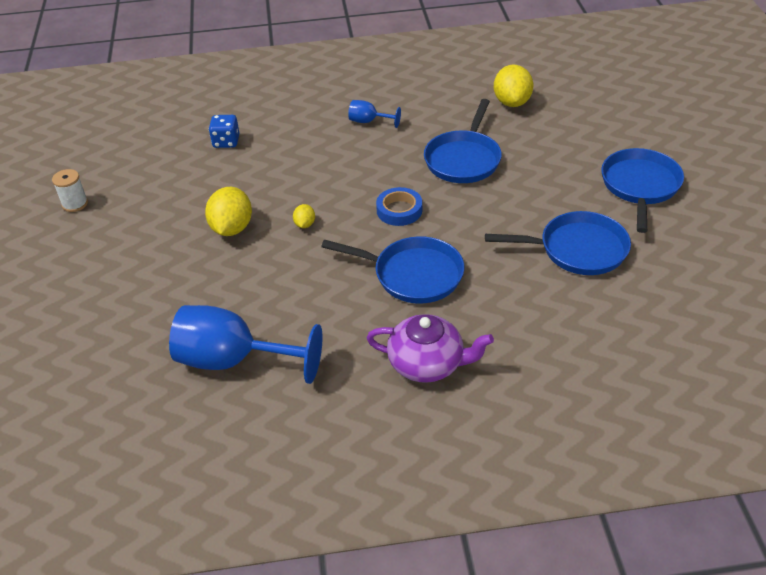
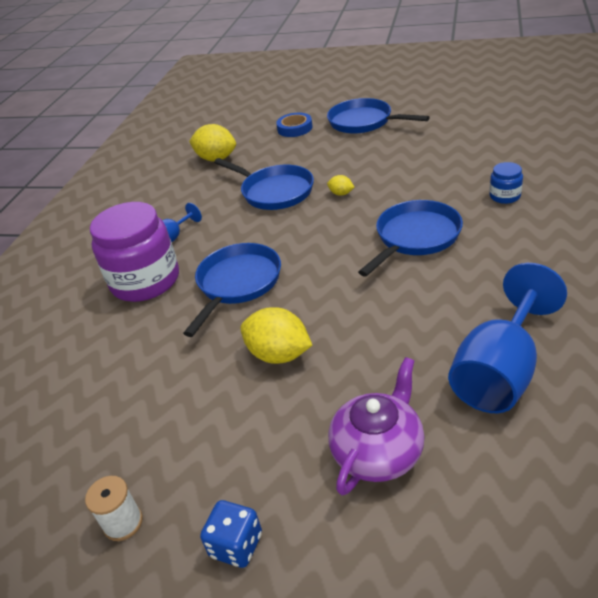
camera: 65 degrees left, 5 degrees down
blue dice [209,115,239,148] -> blue dice moved to [200,500,262,568]
yellow lemon [293,204,315,228] -> yellow lemon moved to [327,175,354,196]
purple teapot [367,314,494,383] -> purple teapot moved to [328,357,425,496]
blue tape [376,187,422,226] -> blue tape moved to [276,113,313,137]
blue pan [485,211,631,275] -> blue pan moved to [183,243,281,337]
none -> purple jar [90,202,179,302]
none -> blue jar [489,162,523,204]

